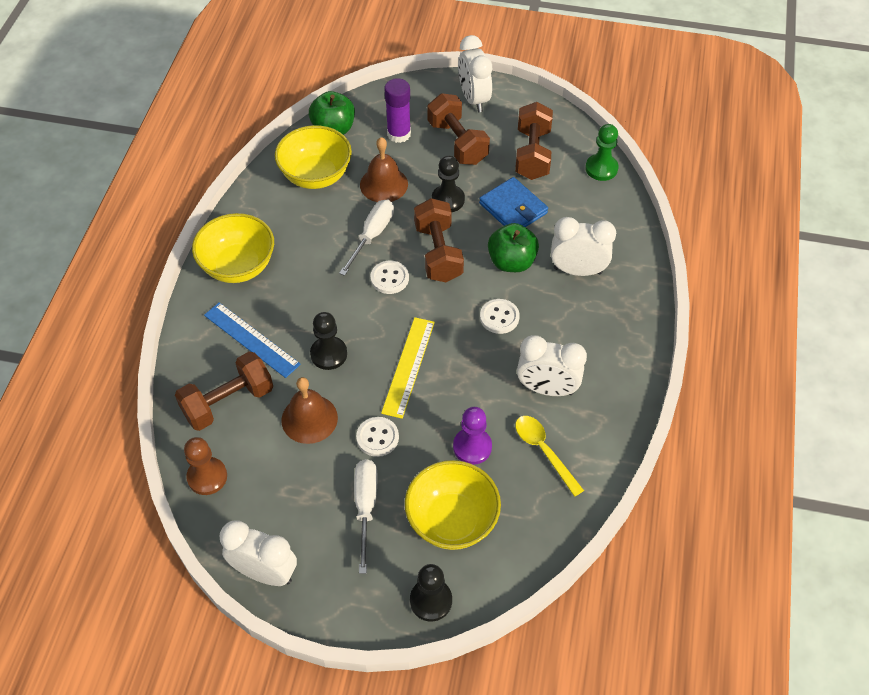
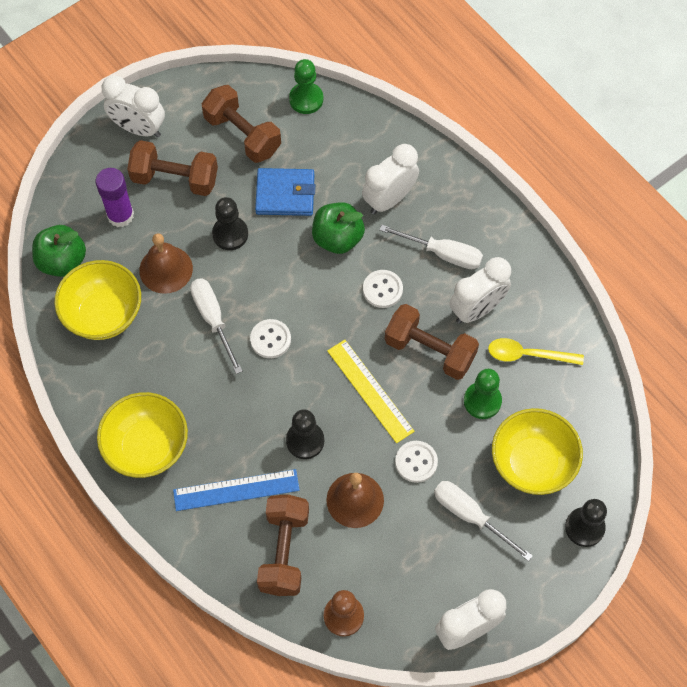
camera: 50 degrees left, 10 degrees up
brown dumbbell [414,198,464,282] -> brown dumbbell moved to [385,304,479,380]
purple pawn [453,407,492,465] -> green pawn [464,369,502,419]
none -> white screwdriver [379,225,483,269]

